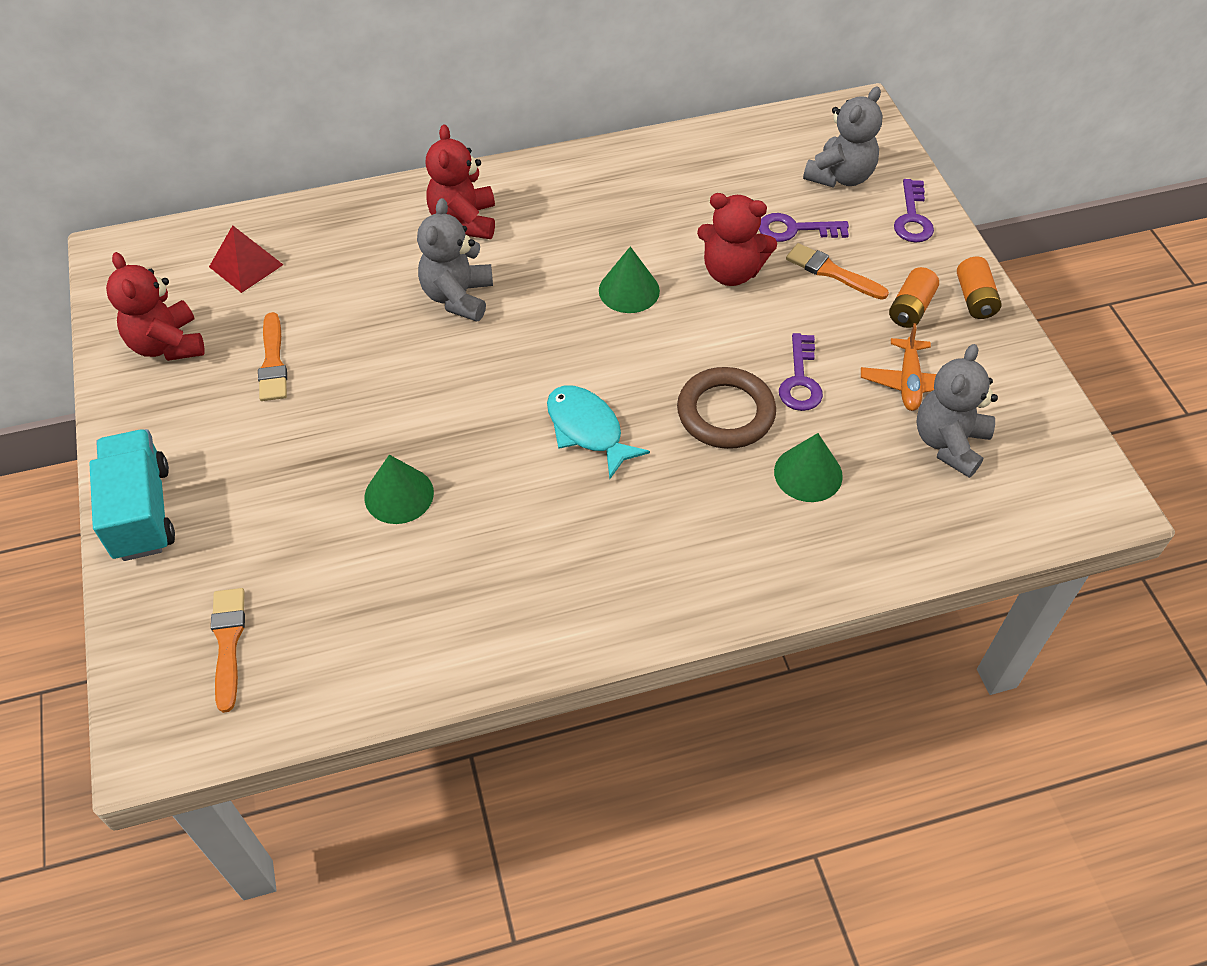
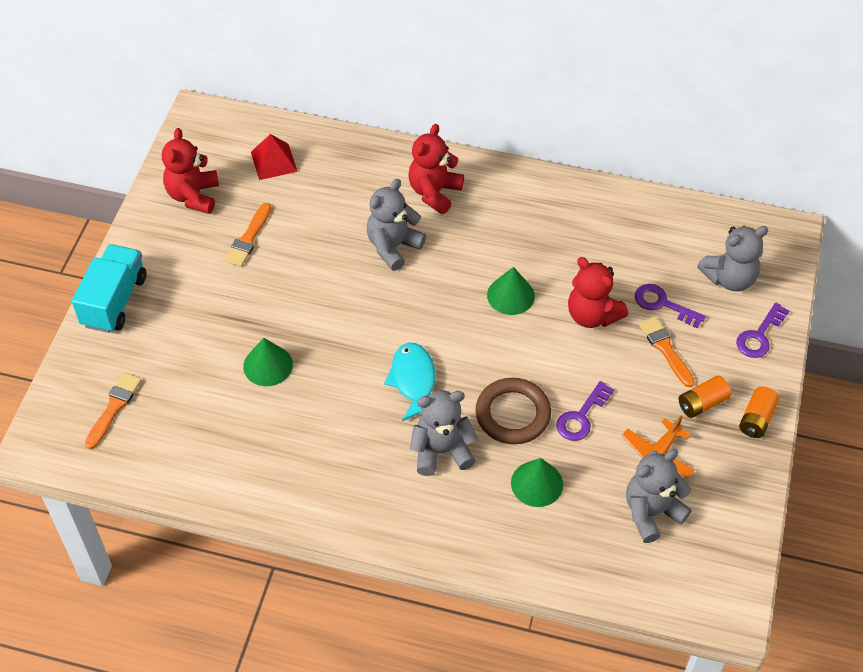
camera: 30 degrees right, 0 degrees up
none -> grey teddy bear [410,390,478,476]

